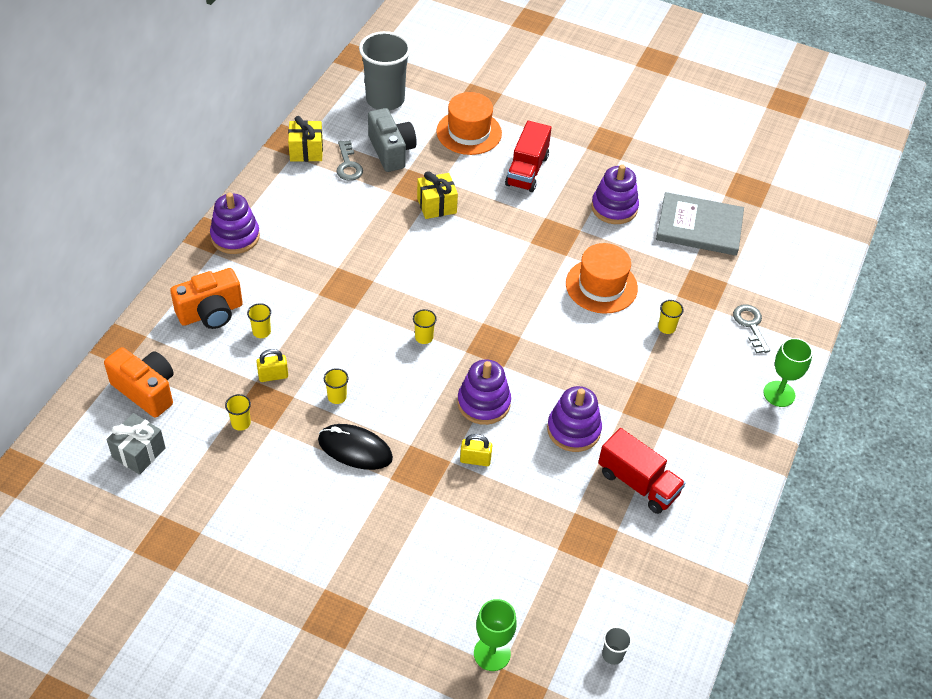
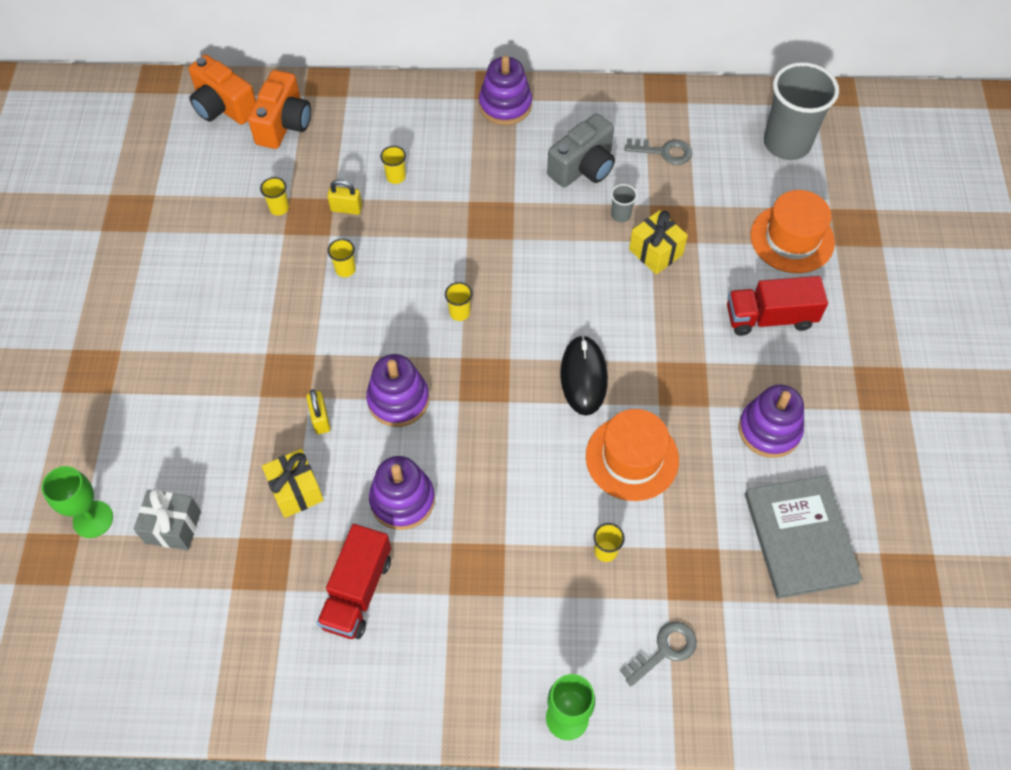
camera: 70 degrees right, 10 degrees up
grey gift [107,413,166,475] -> grey gift moved to [134,488,201,550]
orange camera [170,268,243,329] -> orange camera moved to [189,55,256,125]
yellow padlock [256,349,288,382] -> yellow padlock turned 45 degrees counterclockwise [327,179,362,215]
yellow gift [288,116,323,162] -> yellow gift moved to [262,449,324,518]
black mouse [318,424,393,470] -> black mouse moved to [560,335,608,415]
grey key [336,140,363,181] -> grey key turned 135 degrees counterclockwise [625,138,692,165]
grey camera [368,108,417,172] -> grey camera moved to [547,113,615,188]
grey cup [602,626,632,665] -> grey cup moved to [611,184,637,222]

